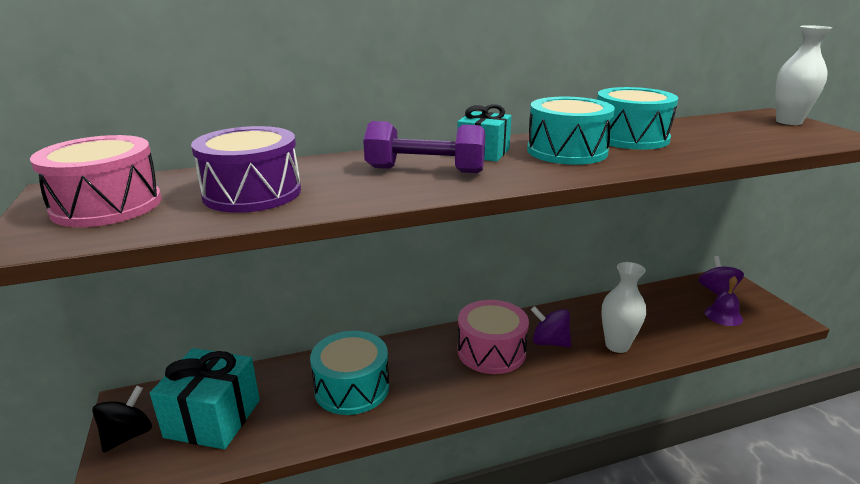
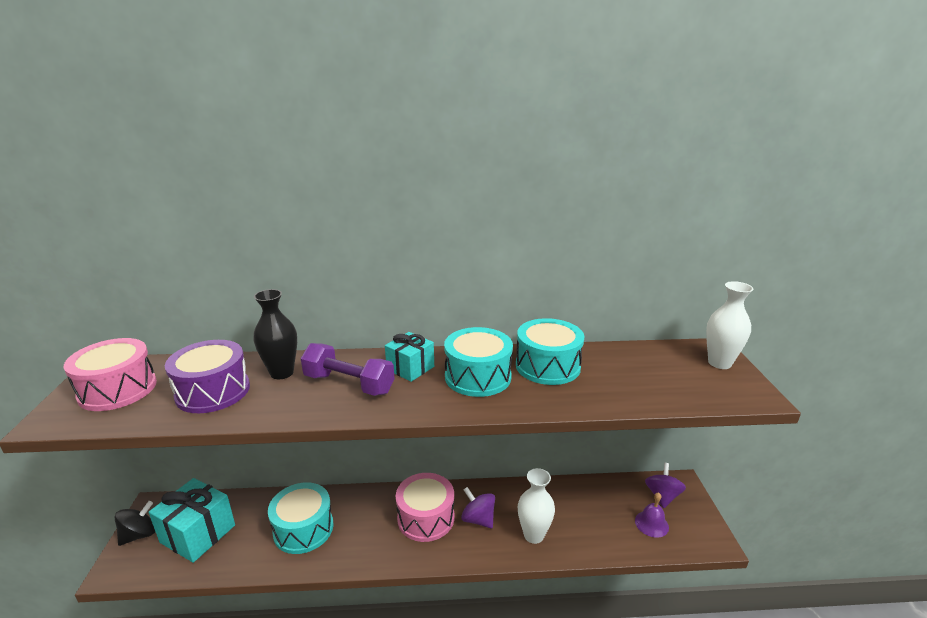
camera: 15 degrees right, 0 degrees up
none -> black vase [254,289,297,379]

